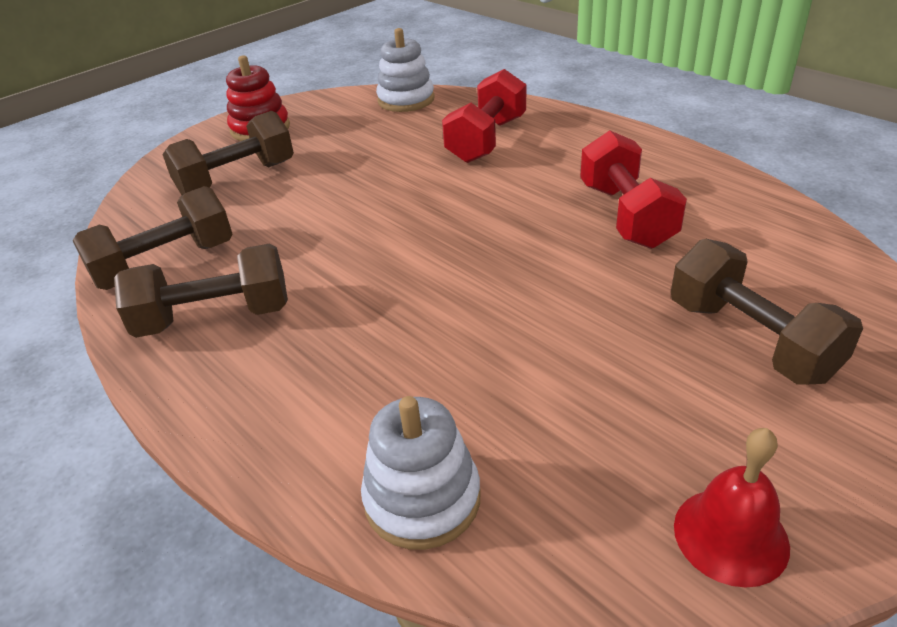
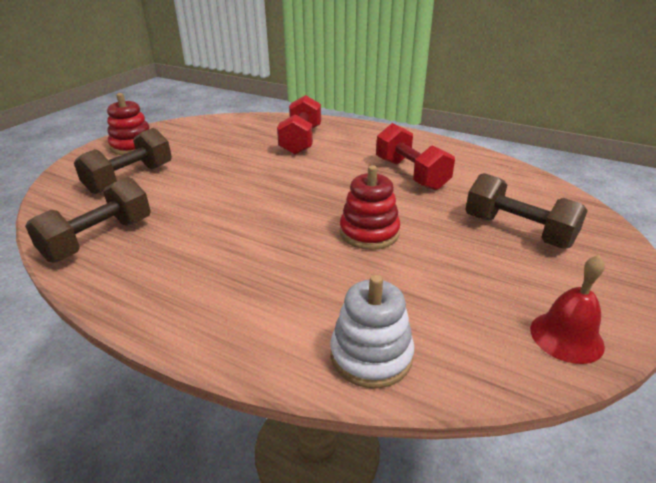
camera: 20 degrees left, 5 degrees down
brown dumbbell [114,244,288,338] -> none
white stacking toy [376,28,435,112] -> none
none -> red stacking toy [340,165,400,250]

